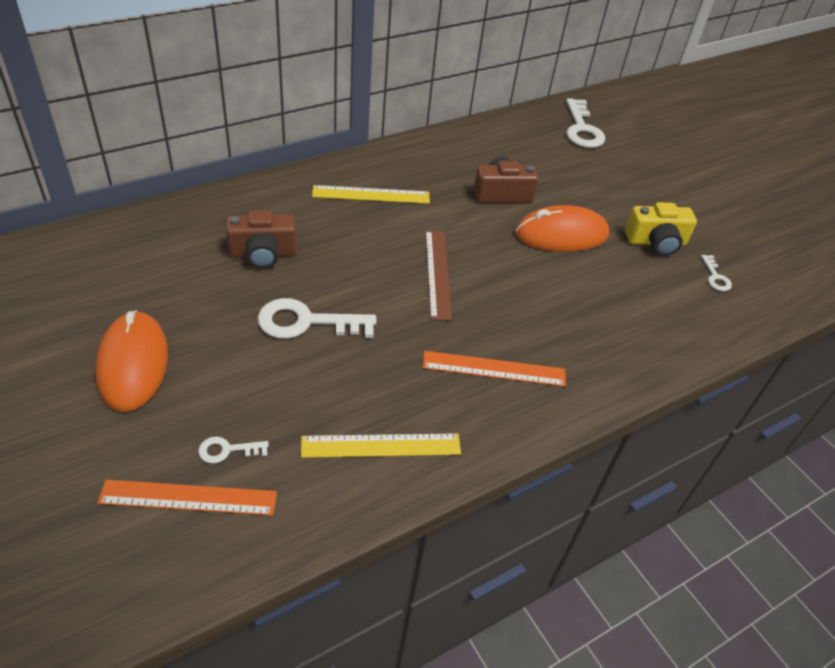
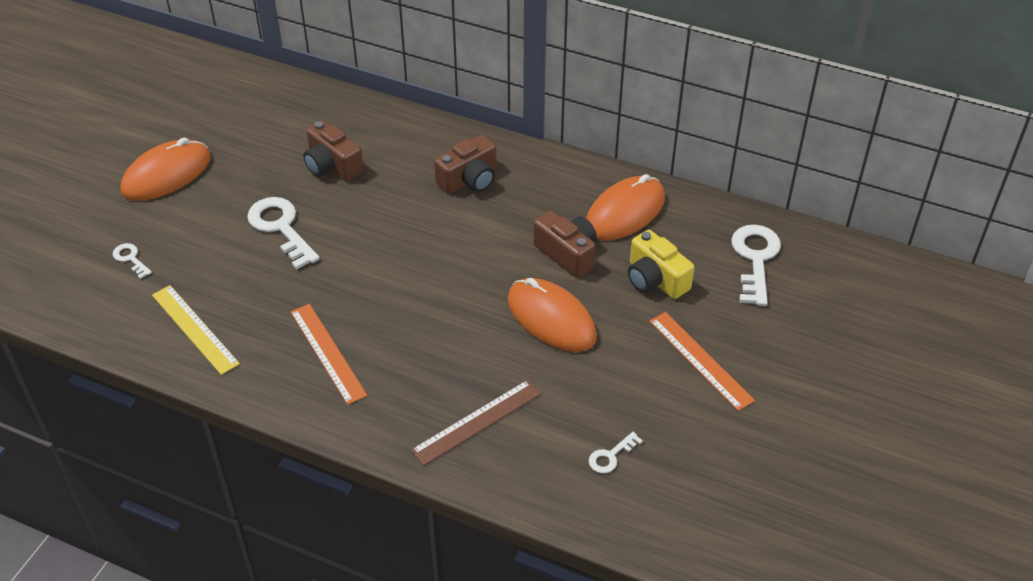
camera: 60 degrees right, 0 degrees up
orange ruler [98,479,277,516] -> orange ruler moved to [649,312,755,411]
yellow ruler [312,185,430,204] -> brown camera [434,135,497,194]
brown ruler [425,230,452,320] -> brown ruler moved to [411,380,541,466]
white key [566,98,605,148] -> white key turned 135 degrees clockwise [731,225,781,306]
yellow camera [625,202,697,256] -> yellow camera moved to [628,230,694,299]
none -> orange mouse [586,174,665,241]

